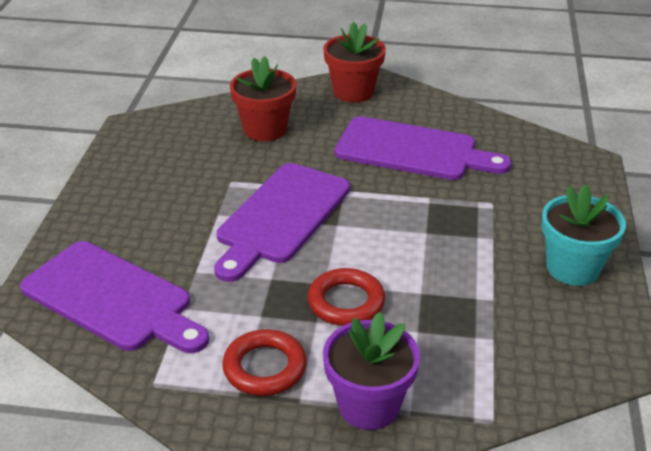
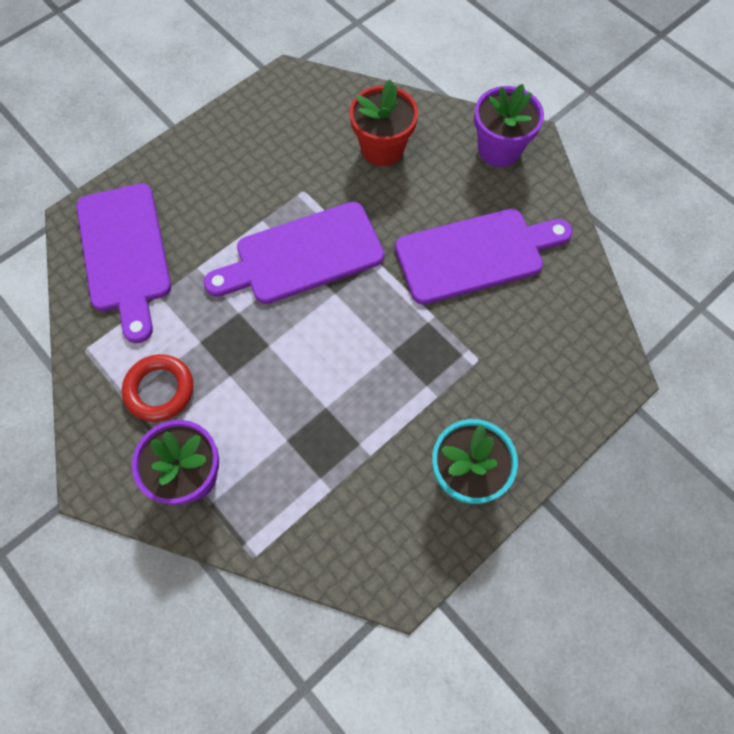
camera: 40 degrees right, 30 degrees up
red ring [308,268,385,326] -> none
red flower pot [323,22,386,103] -> purple flower pot [474,84,544,167]
purple cutting board [335,117,511,180] -> purple cutting board turned 75 degrees counterclockwise [395,209,573,305]

